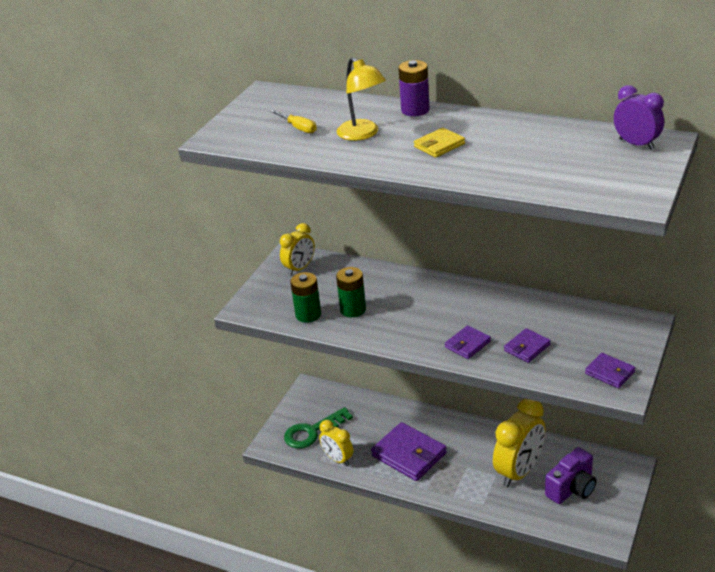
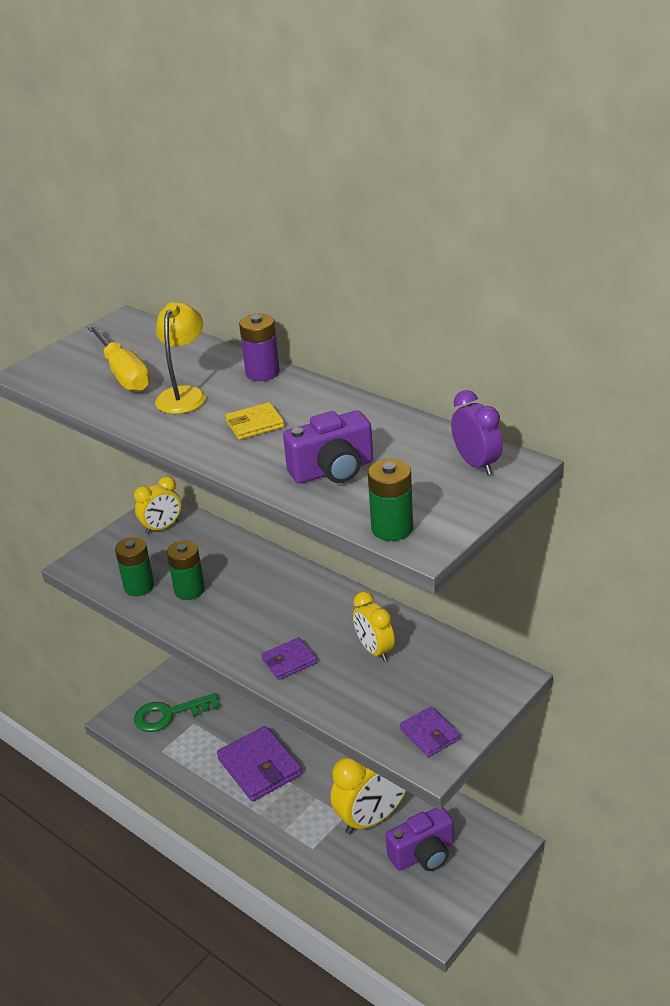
camera: 15 degrees right, 0 degrees up
yellow screwdriver [270,110,317,133] -> yellow screwdriver [87,324,151,392], size x1.86
yellow clock [319,420,354,466] -> yellow clock moved to [353,591,395,662]
yellow lamp [337,57,386,141] -> yellow lamp turned 150 degrees counterclockwise [155,302,206,414]
purple wallet [504,328,551,363] -> none
none -> purple camera [283,410,373,484]
none -> green battery [368,459,413,541]

